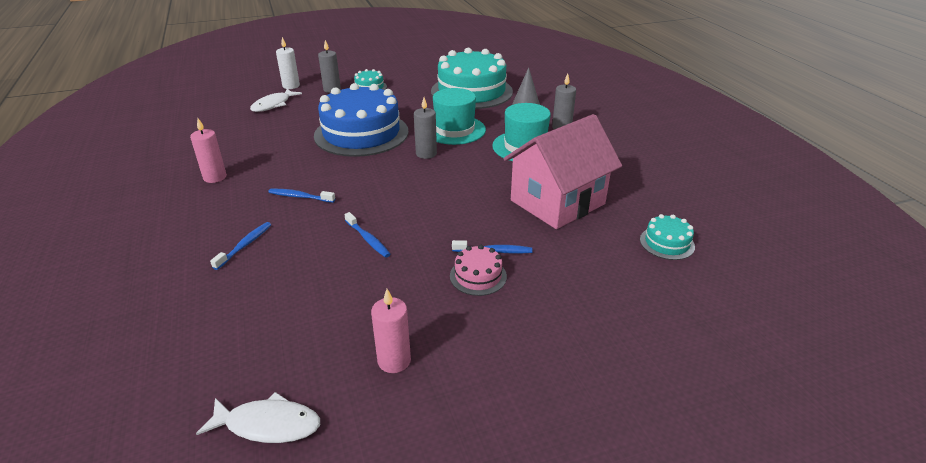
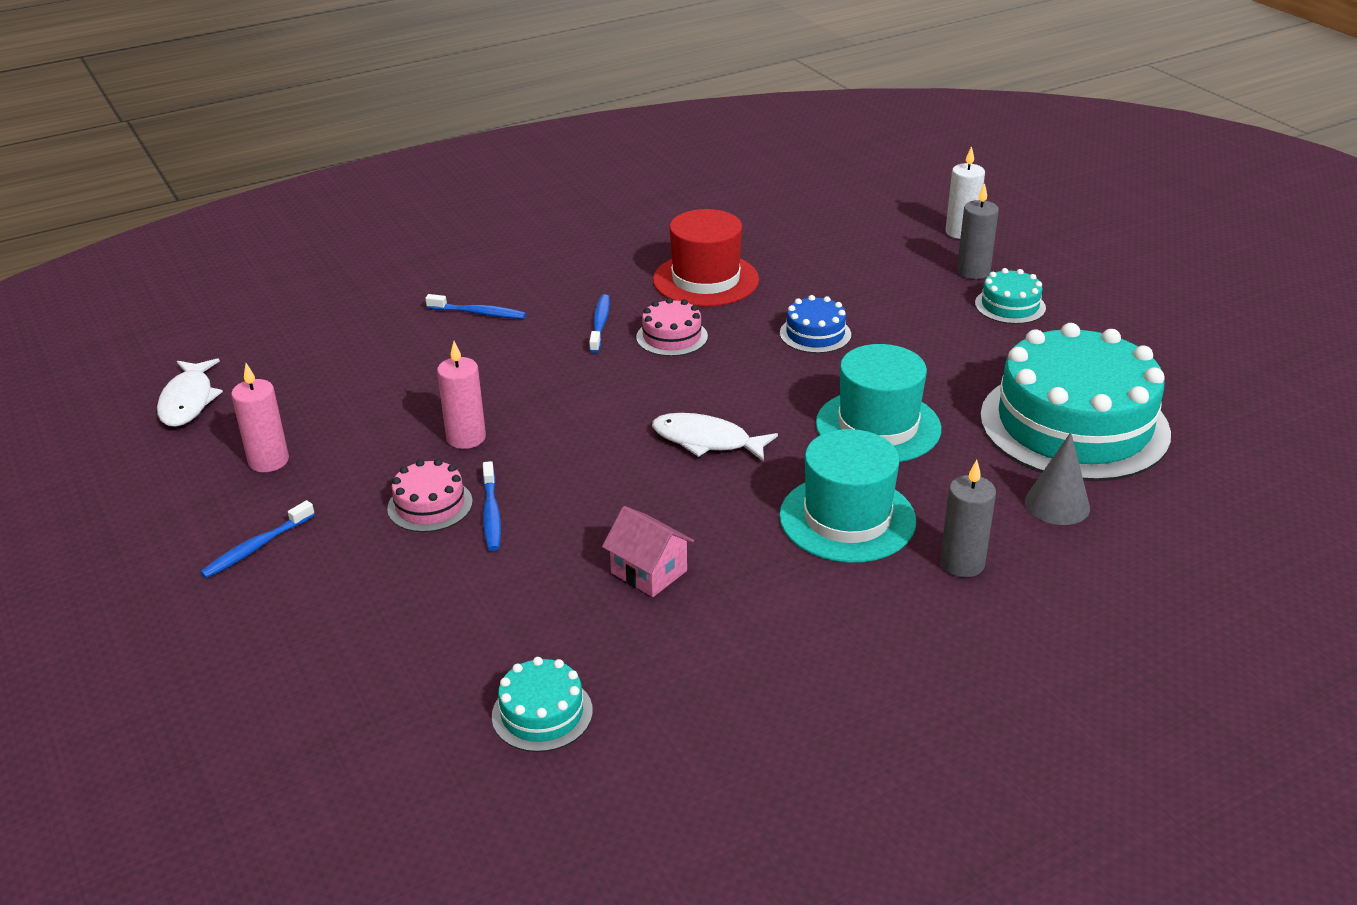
camera: 80 degrees right, 0 degrees up
pink candle [190,118,227,183] -> pink candle moved to [437,341,486,449]
white fish [250,89,302,112] -> white fish moved to [652,413,778,462]
blue cake [314,83,409,157] -> blue cake [780,295,851,353], size x0.43
blue toothbrush [344,212,391,258] -> blue toothbrush moved to [200,500,315,579]
grey candle [414,97,437,159] -> none
pink house [503,114,622,229] -> pink house [602,506,694,597], size x0.43
none -> pink cake [636,298,708,356]
none -> red hat [653,209,759,307]

